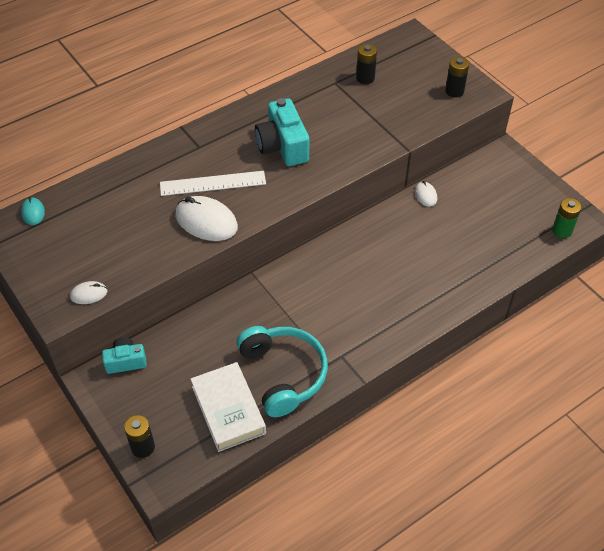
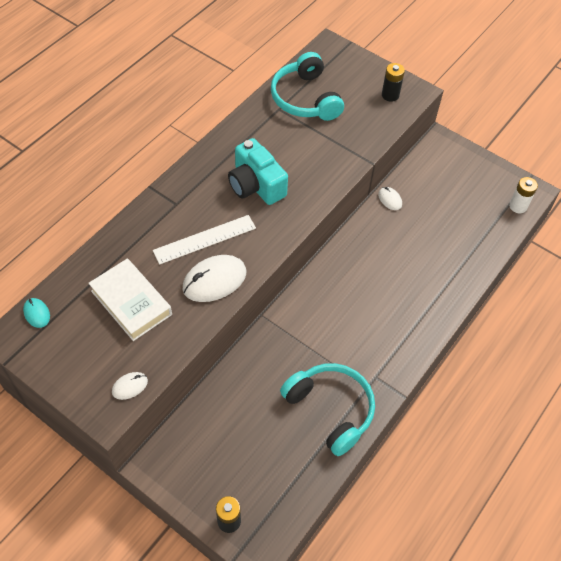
camera: 20 degrees left, 5 degrees up
turquoise camera [102,337,147,374] -> none
white mouse [175,196,238,241] -> white mouse turned 45 degrees counterclockwise [182,255,246,302]
white book [191,362,266,452] -> white book moved to [88,258,172,341]
black battery [356,44,377,84] -> turquoise headphones [271,52,344,121]
green battery [552,198,582,238] -> white battery [509,177,538,213]

